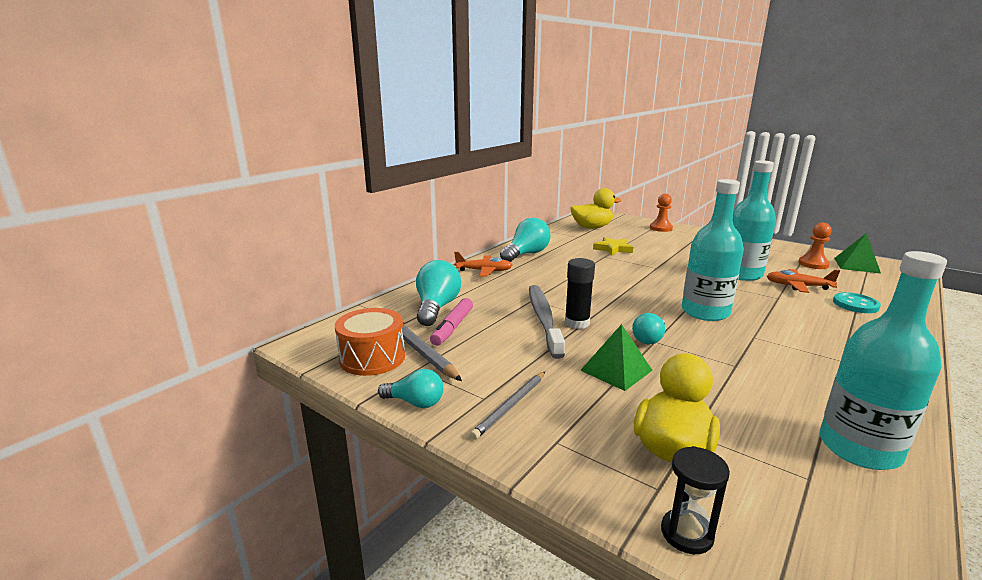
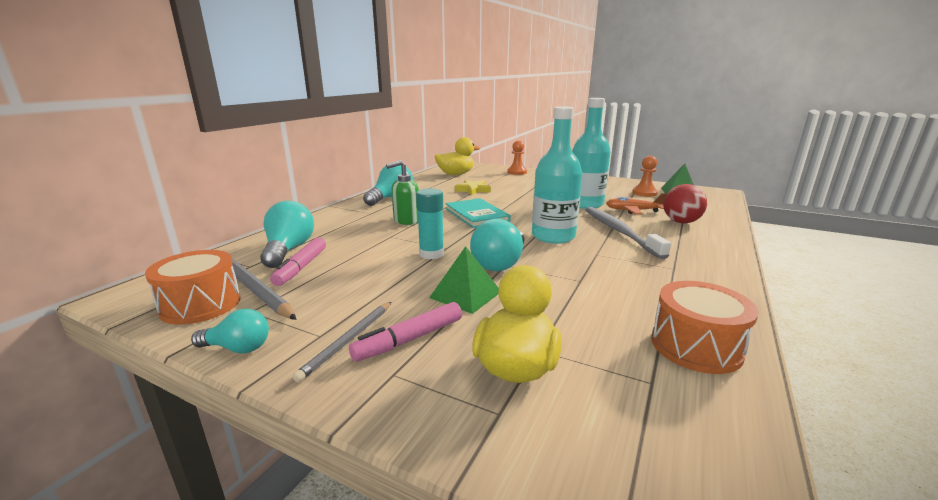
camera: 10 degrees left, 0 degrees up
orange plane [454,252,513,277] -> none
grey toothbrush [529,285,565,359] -> grey toothbrush moved to [586,207,671,259]
black glue stick [565,258,595,329] -> turquoise glue stick [416,188,444,259]
turquoise light bulb [632,313,665,345] -> turquoise light bulb [470,219,524,271], size x1.66
black hourglass [661,446,730,554] -> none
turquoise bottle [820,251,947,470] -> orange drum [651,281,759,374]
turquoise button [833,292,881,313] -> red ball [663,184,707,223]
none -> pink marker [349,302,462,362]
none -> green soap dispenser [386,160,419,225]
none -> turquoise book [445,198,511,228]

